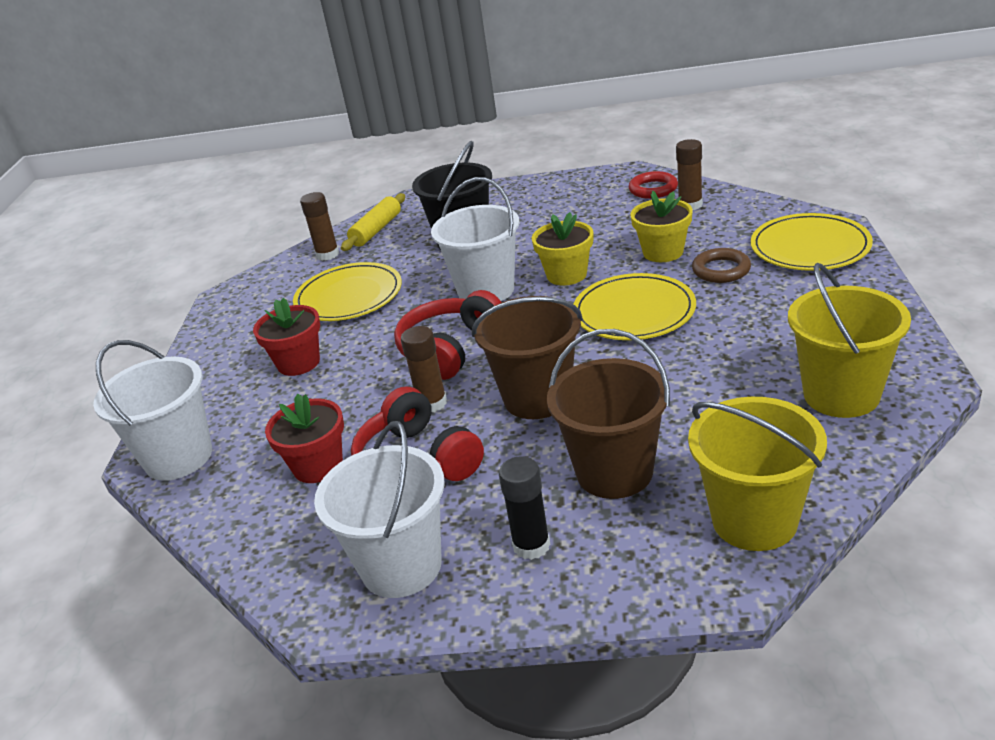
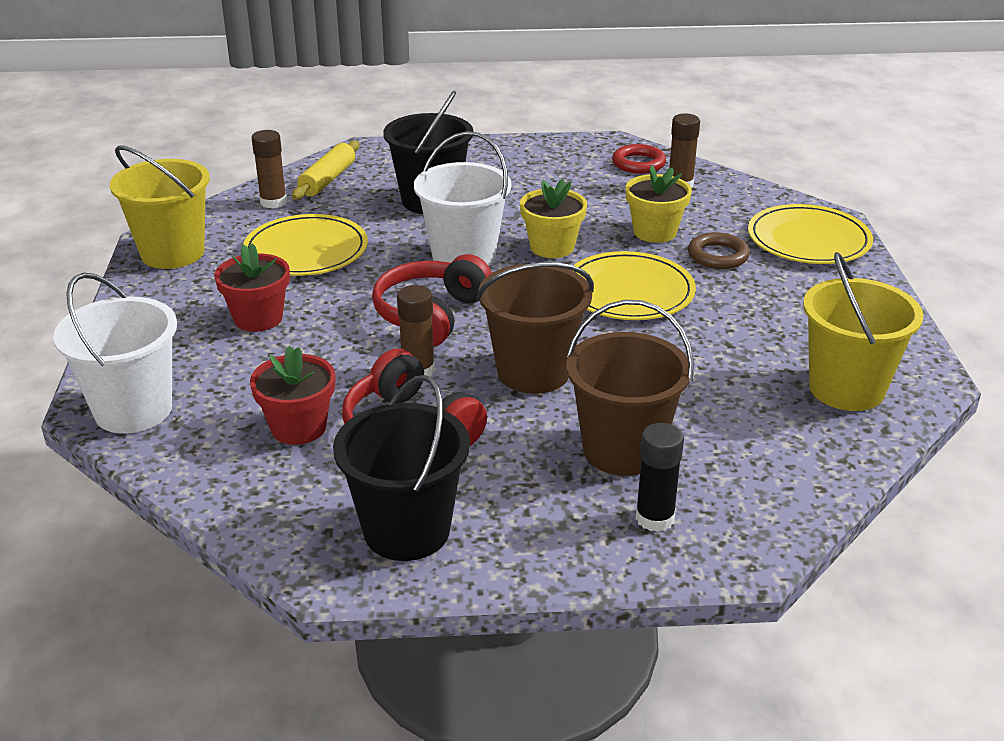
camera: 10 degrees left, 0 degrees up
white bucket [314,421,445,598] -> black bucket [333,375,470,561]
black glue stick [499,456,550,560] -> black glue stick moved to [636,423,684,532]
yellow bucket [688,397,827,551] -> yellow bucket moved to [110,145,210,269]

